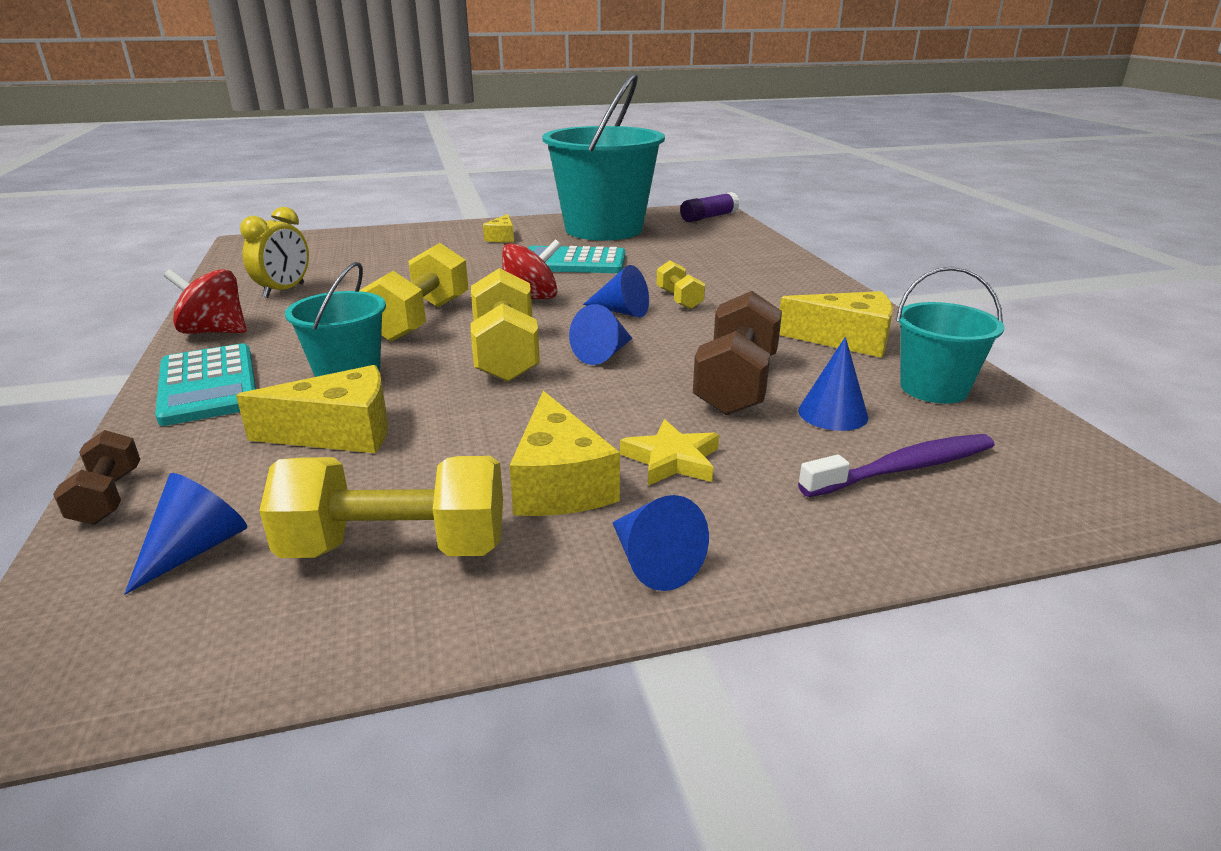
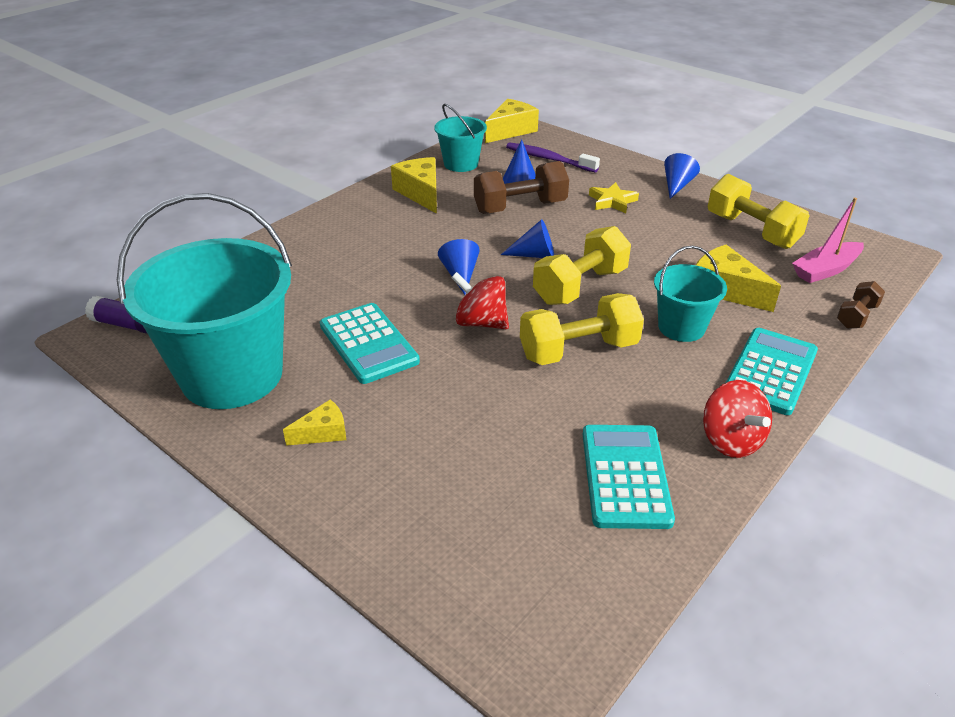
camera: 125 degrees left, 10 degrees up
blue cone [125,473,247,595] -> pink boat [792,197,864,283]
yellow clock [240,207,309,298] -> turquoise calculator [583,425,675,529]
yellow cheese [510,391,620,516] -> yellow cheese moved to [485,99,539,143]
yellow dumbbell [656,260,705,309] -> none

